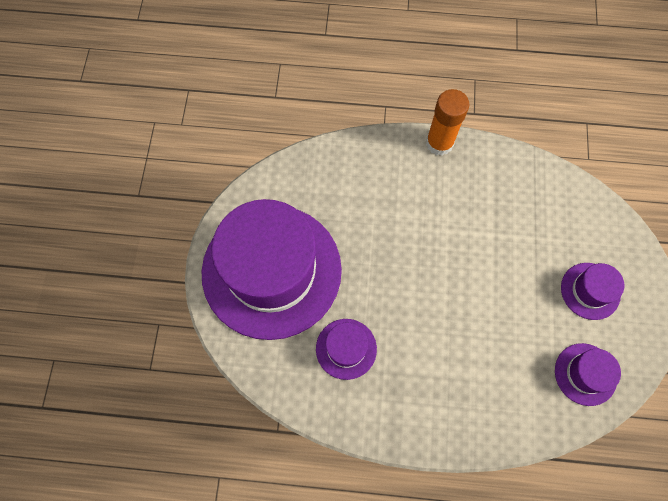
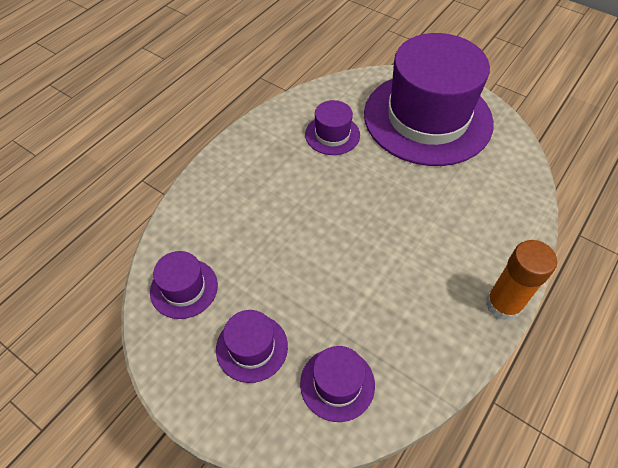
camera: 120 degrees right, 15 degrees down
none -> purple hat [300,346,375,422]

